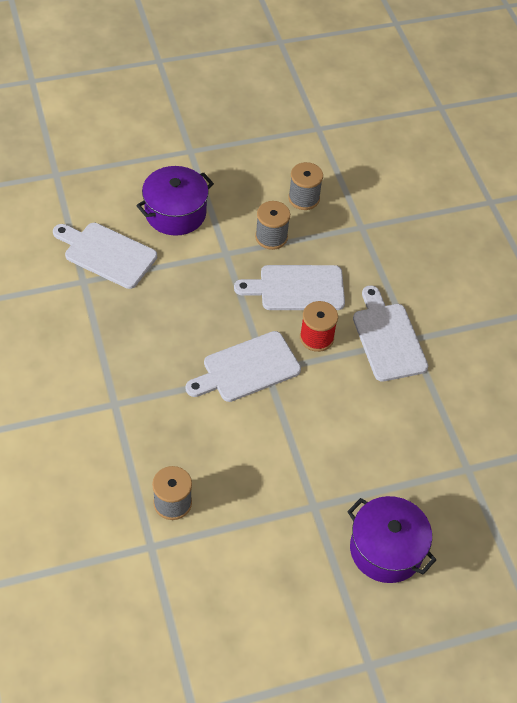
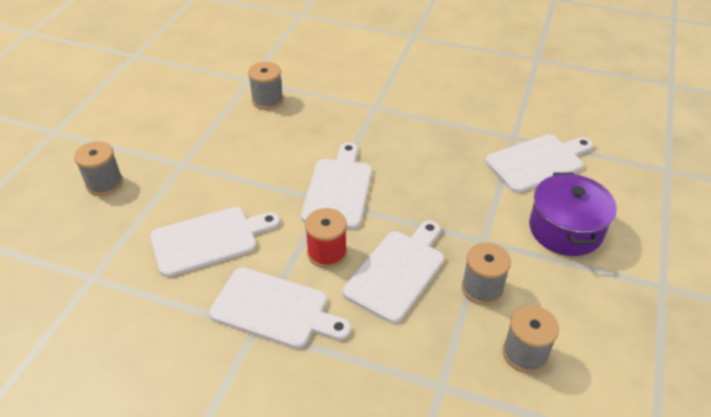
camera: 130 degrees right, 10 degrees down
purple pot [347,496,436,583] -> grey spool [74,141,123,196]
none -> white cutting board [150,207,280,277]

